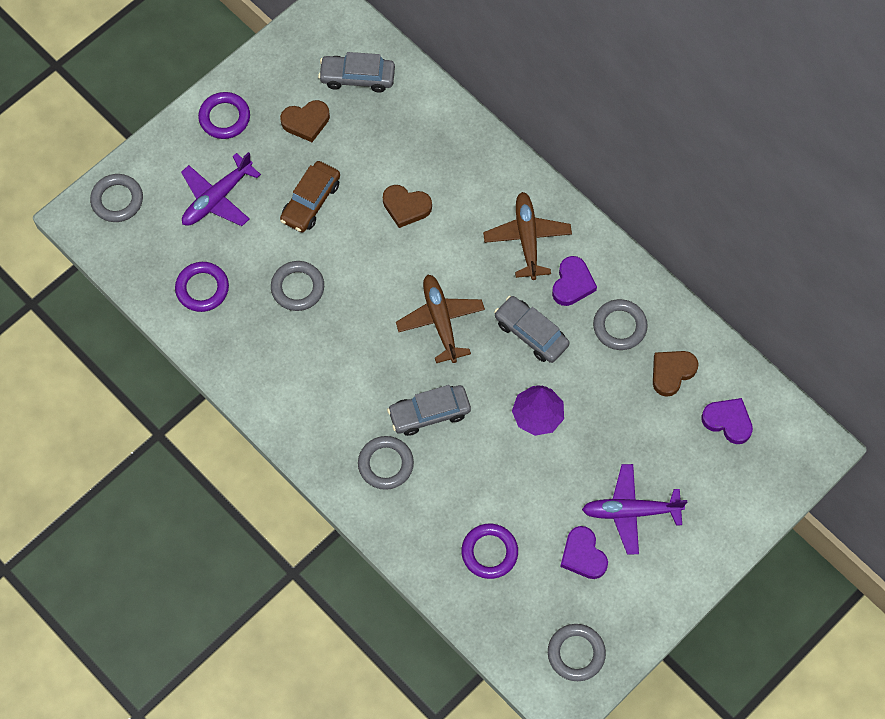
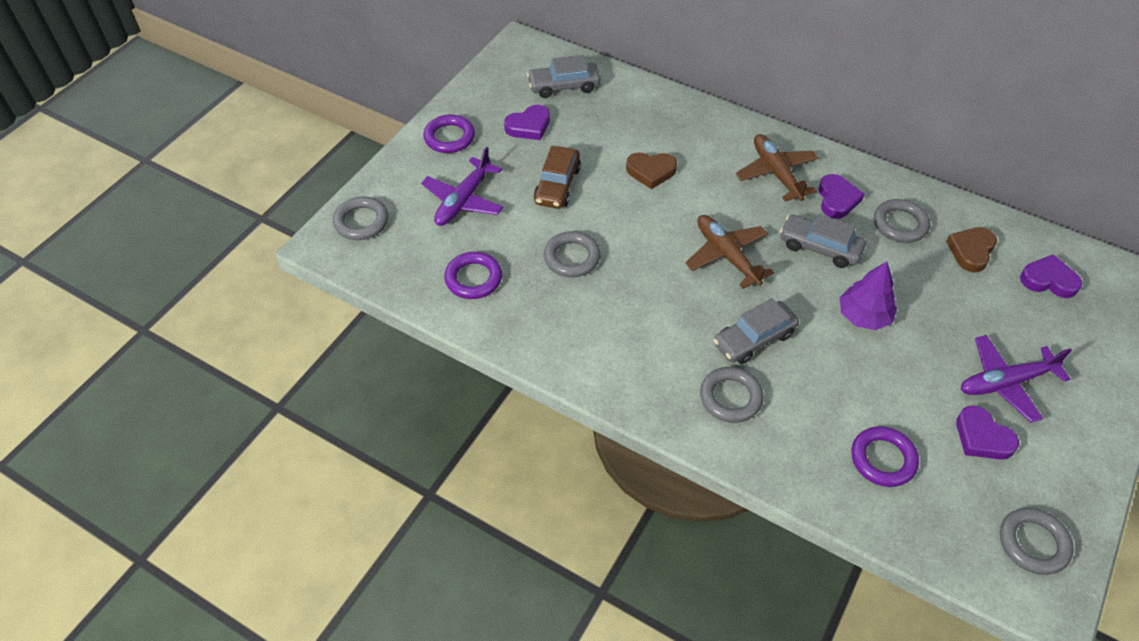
camera: 15 degrees left, 15 degrees down
brown heart [280,100,330,142] -> purple heart [504,105,550,140]

